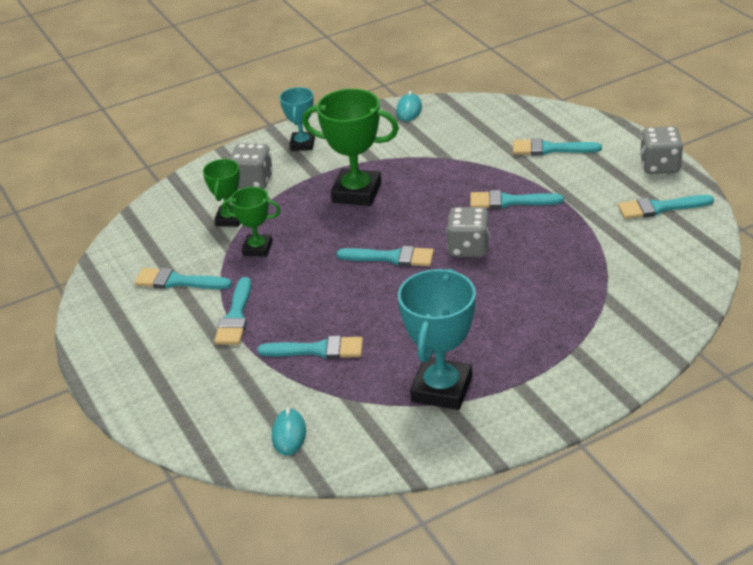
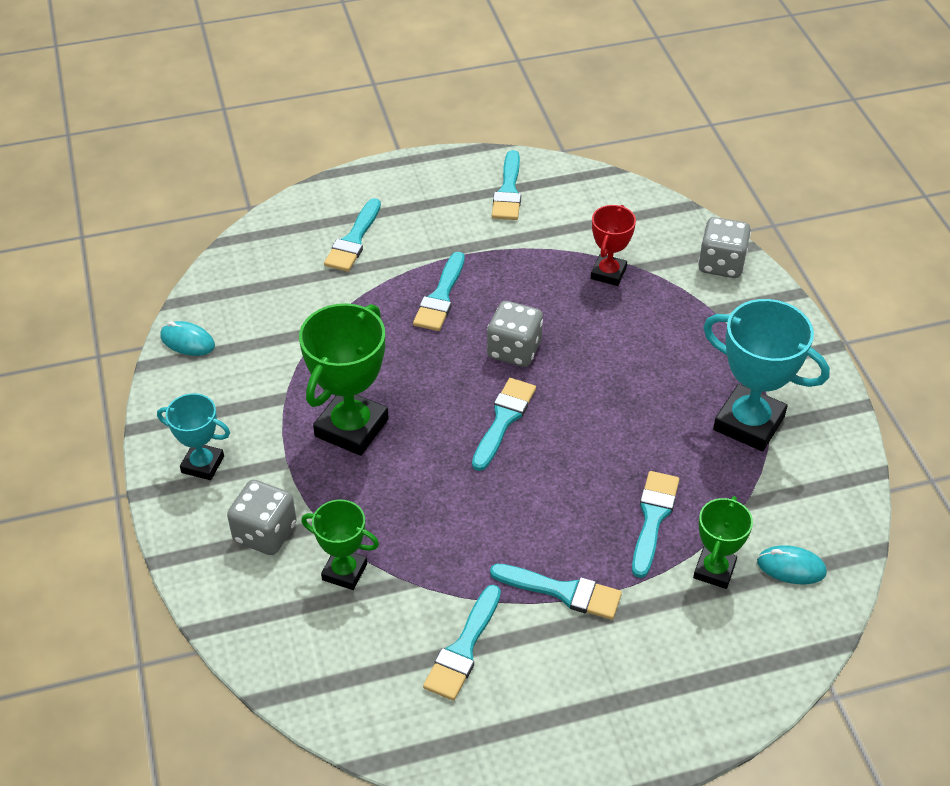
camera: 80 degrees left, 10 degrees up
green trophy [222,187,281,257] -> green trophy moved to [693,496,753,589]
grey dice [640,126,683,174] -> grey dice moved to [698,217,751,278]
none -> red trophy [591,205,636,286]

